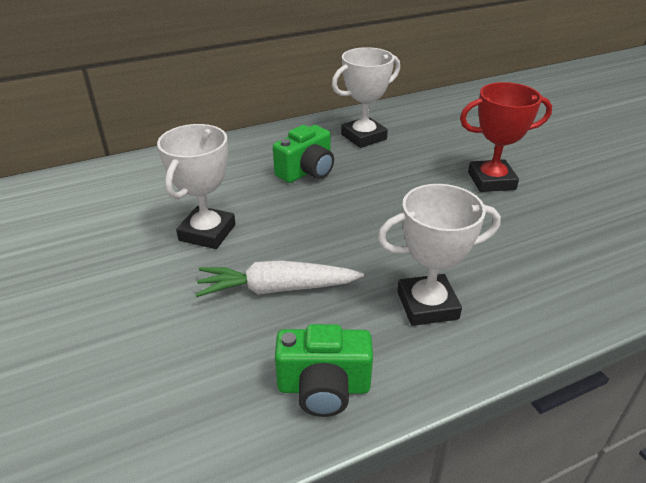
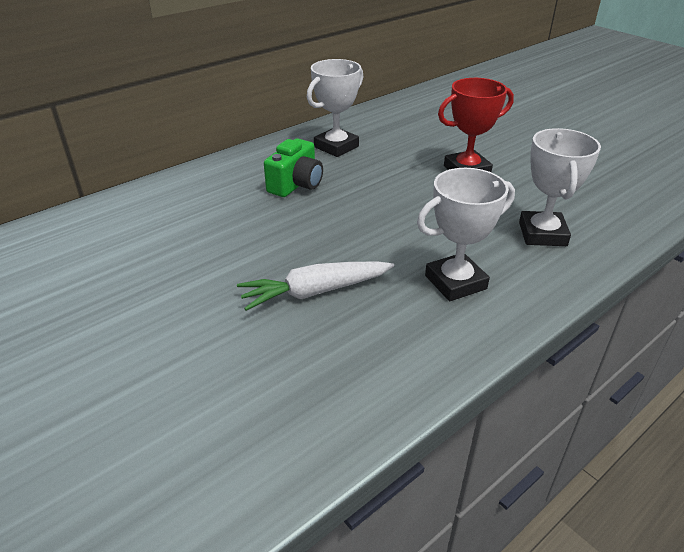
camera: 15 degrees left, 0 degrees up
white trophy [157,124,235,249] -> white trophy moved to [519,128,601,246]
green camera [275,324,373,417] -> none

